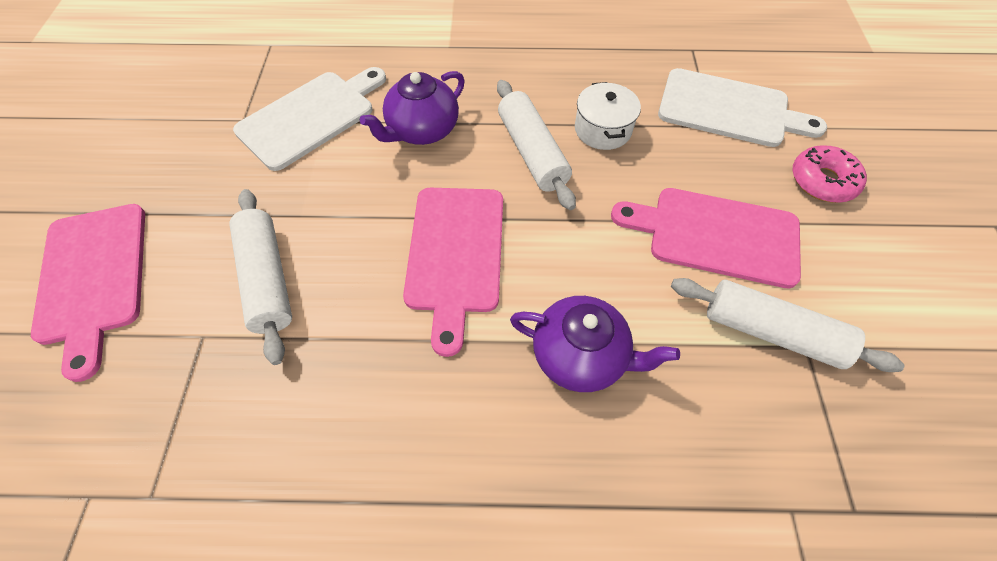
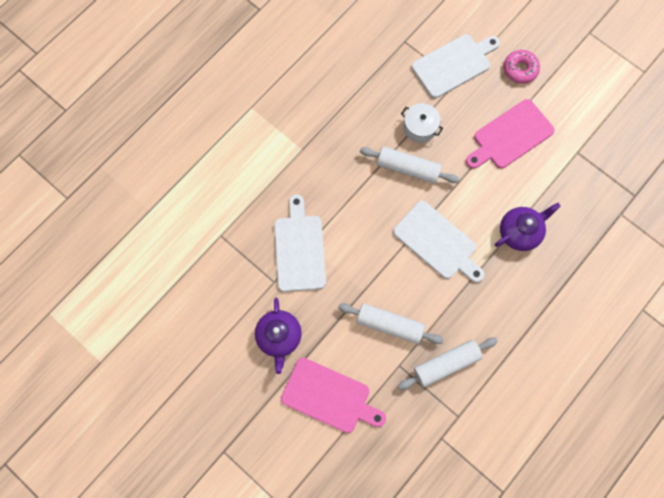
camera: 50 degrees left, 15 degrees up
purple teapot [360,71,465,145] -> purple teapot moved to [255,298,302,374]
pink cutting board [403,188,503,357] -> white cutting board [393,201,485,283]
white rolling pin [671,278,905,372] -> white rolling pin moved to [398,337,498,390]

